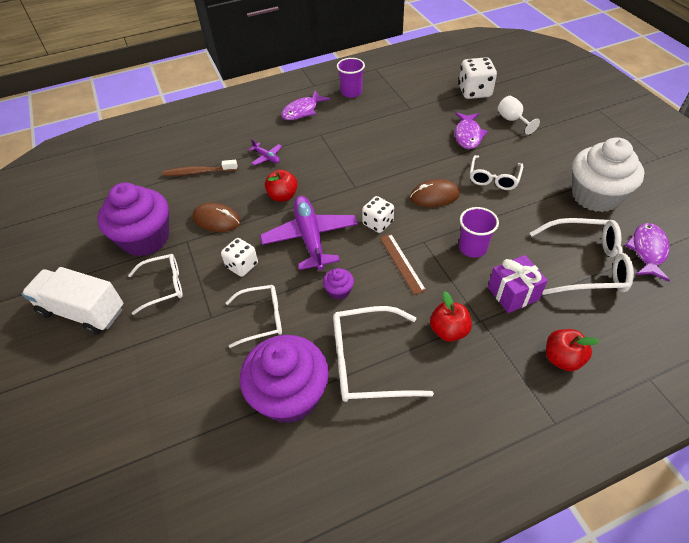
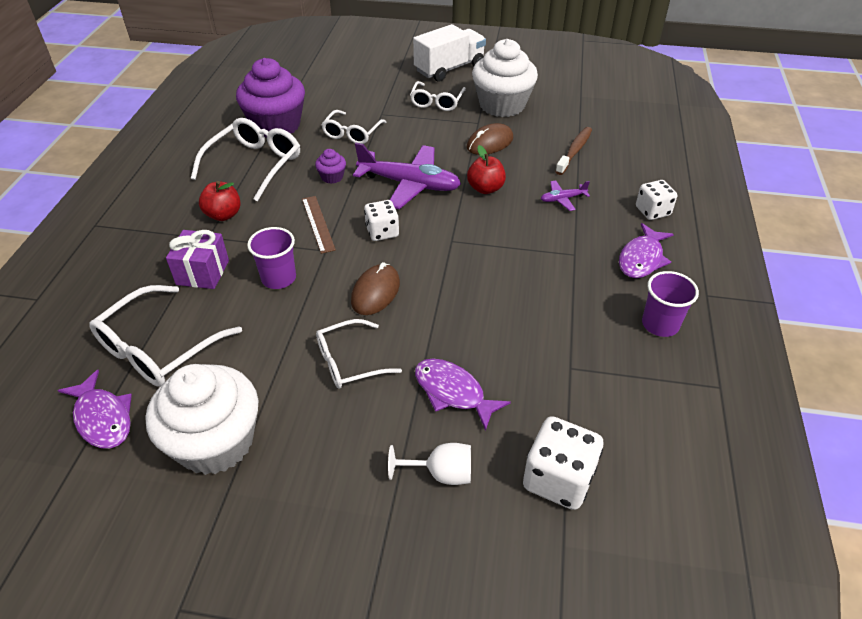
camera: 120 degrees right, 5 degrees down
purple cupcake [97,182,169,256] -> white cupcake [472,39,538,117]
white dice [221,238,258,277] -> white dice moved to [636,180,677,220]
purple fish [281,91,330,120] -> purple fish turned 135 degrees counterclockwise [619,223,674,278]
brown ruler [380,234,426,295] -> brown ruler turned 60 degrees clockwise [302,196,336,254]
white glasses [470,155,523,190] -> white glasses turned 75 degrees counterclockwise [316,319,402,389]
red apple [546,329,600,371] -> none

